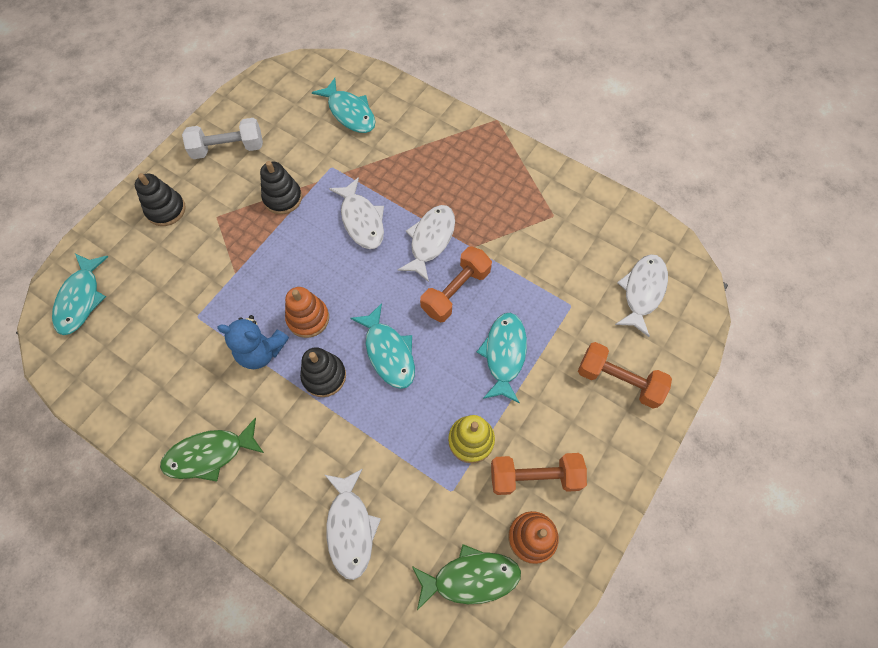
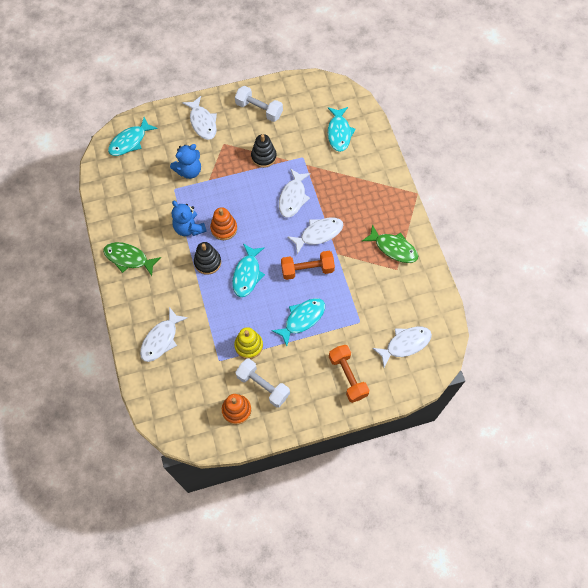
camera: 40 degrees right, 0 degrees up
black stacking toy [135,173,186,226] -> white fish [182,96,217,140]
green fish [412,544,521,610] -> green fish moved to [362,224,418,263]
orange dumbbell [491,453,587,495] -> white dumbbell [235,359,290,407]
none -> blue teddy bear [170,144,201,179]

